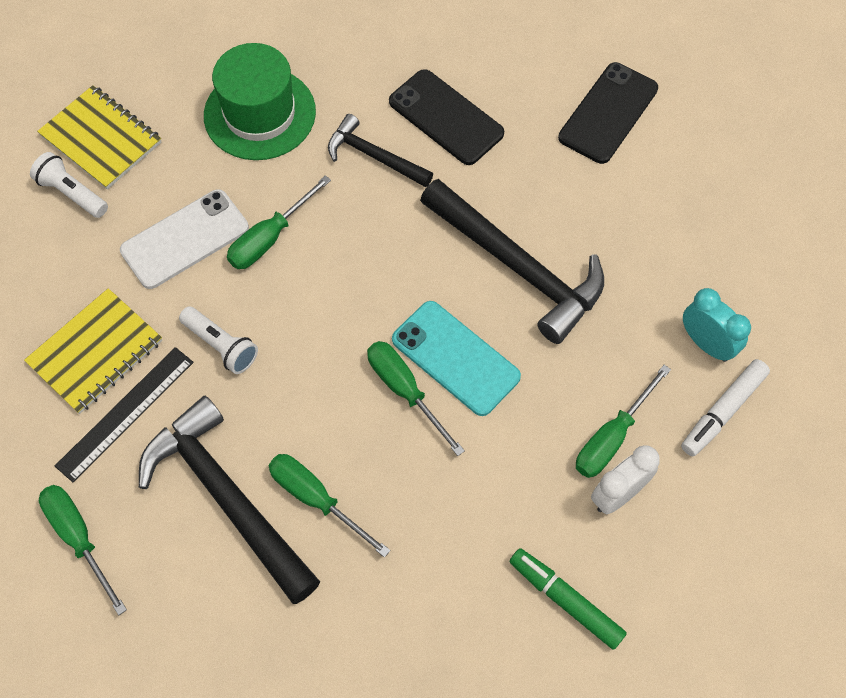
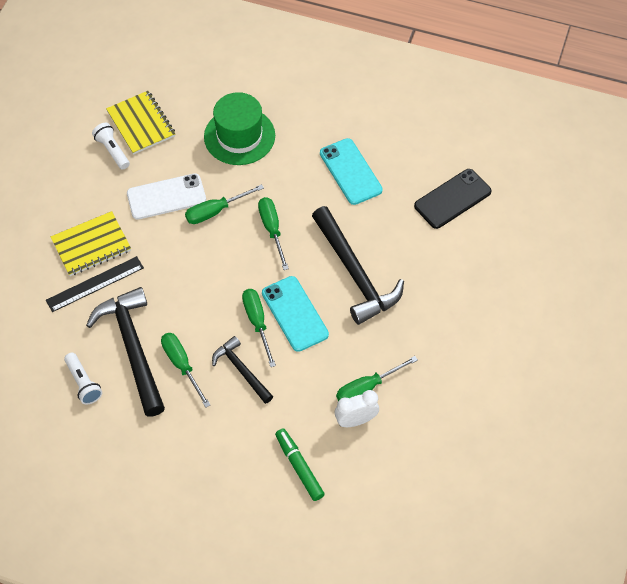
camera: 20 degrees right, 5 degrees down
green screwdriver [39,485,127,615] -> green screwdriver moved to [258,197,289,270]
white flashlight [179,306,258,374] -> white flashlight moved to [64,353,102,404]
black hammer [328,114,433,187] -> black hammer moved to [212,336,274,404]
black phone [389,69,504,165] -> turquoise phone [320,138,383,205]
white marker [681,359,770,457] -> none
turquoise clock [683,288,751,362] -> none

